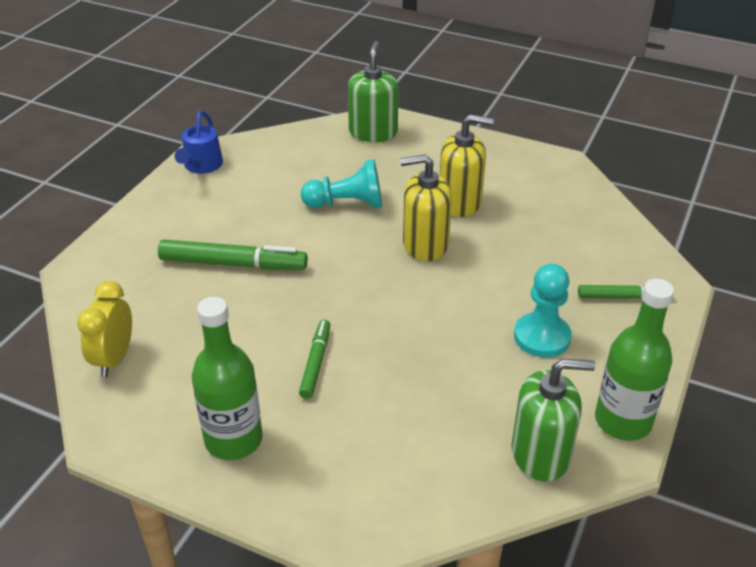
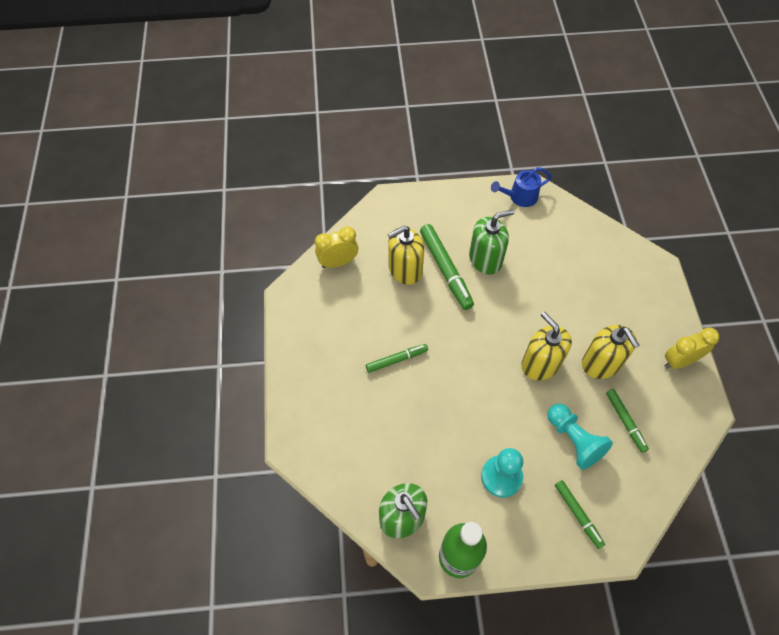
camera: 60 degrees right, 20 degrees up
green bottle [192,297,263,460] -> none
turquoise pawn [301,159,382,208] -> turquoise pawn moved to [548,404,613,470]
green soap dispenser [348,41,399,142] -> green soap dispenser moved to [469,209,514,275]
none -> yellow soap dispenser [388,226,424,285]
none -> green marker [606,389,649,453]
none -> yellow clock [665,327,719,369]

